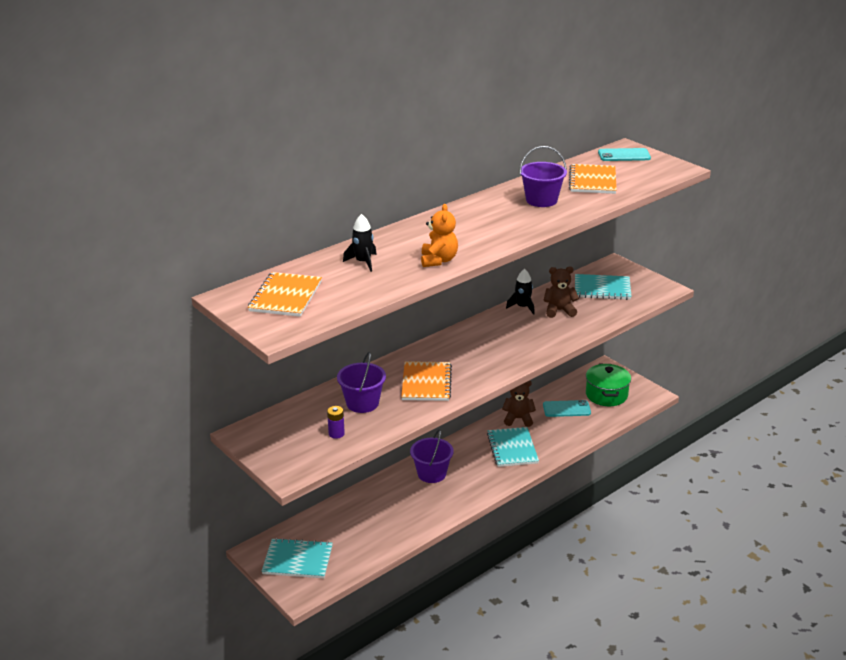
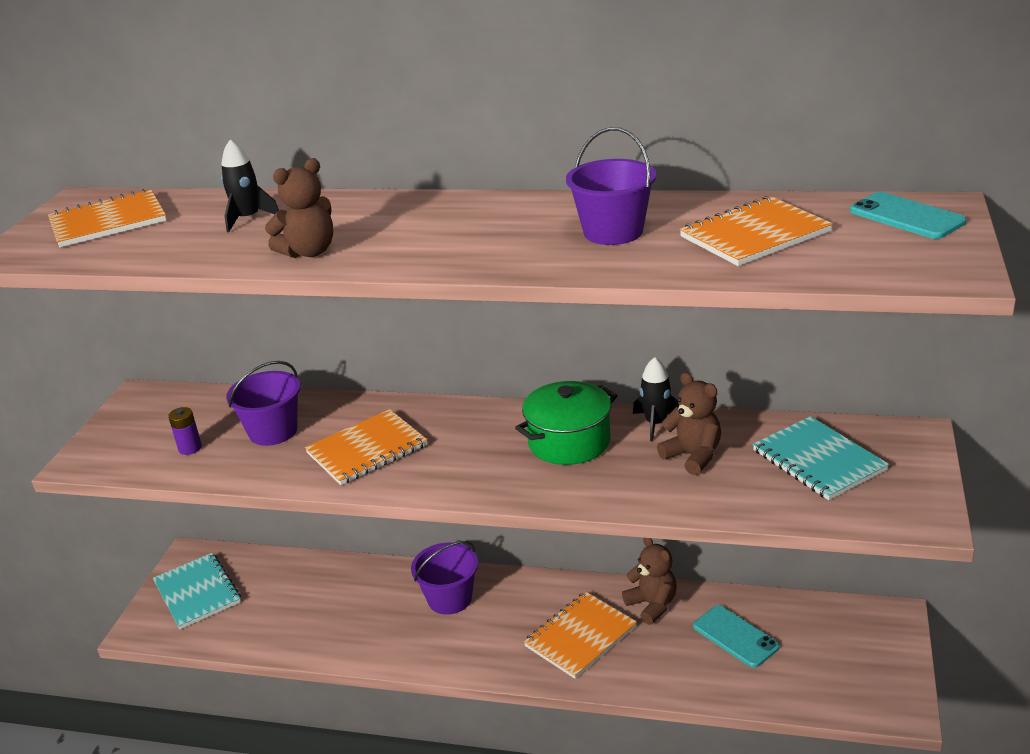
camera: 55 degrees right, 0 degrees up
orange teddy bear [421,204,458,267] -> brown teddy bear [265,158,333,258]
turquoise notebook [487,427,539,467] -> orange notebook [523,592,637,679]
green pot [586,364,631,406] -> green pot moved to [515,381,618,465]

